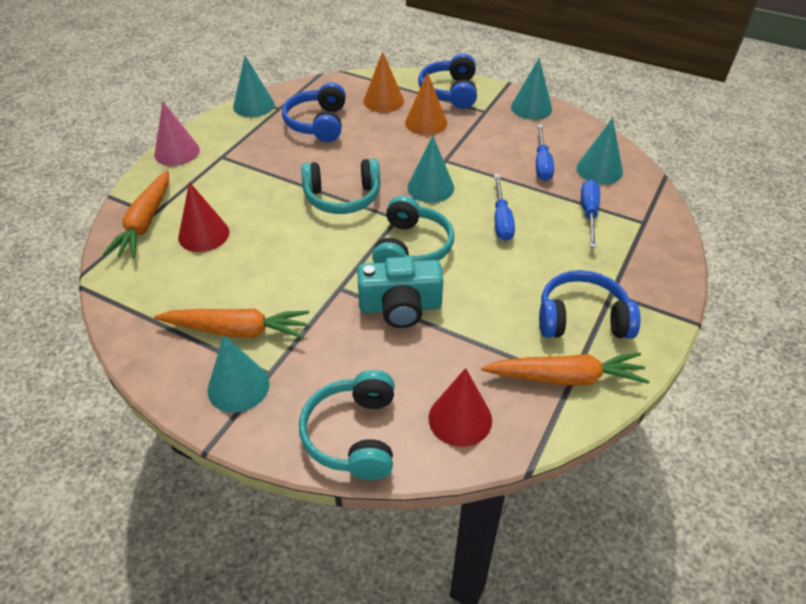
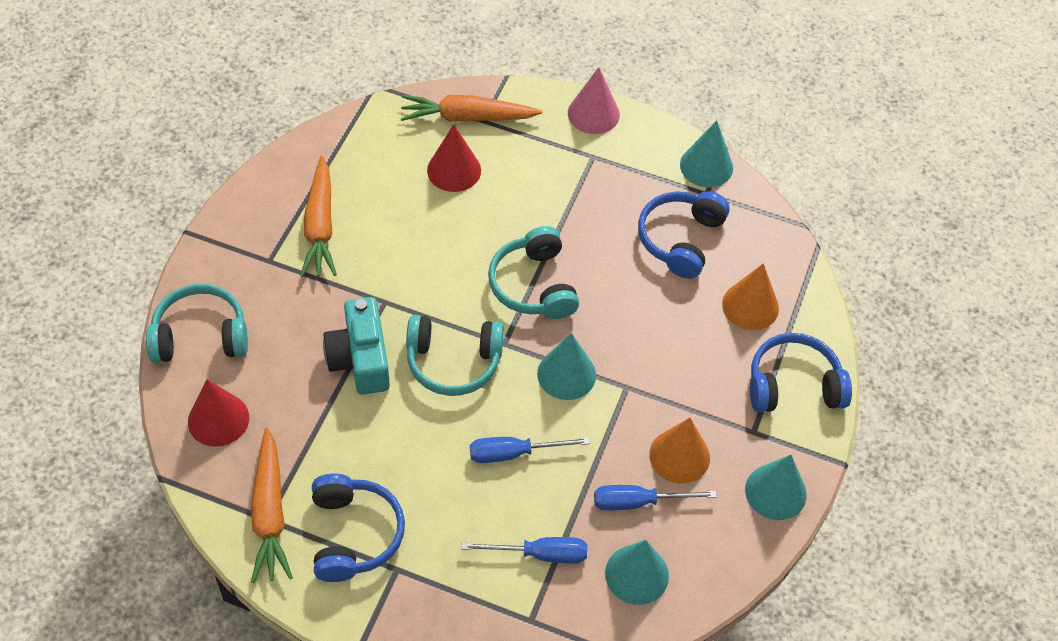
camera: 80 degrees right, 10 degrees up
turquoise cone [207,335,270,413] -> none
blue headphones [282,82,346,142] -> blue headphones turned 60 degrees counterclockwise [638,191,730,279]
orange cone [405,72,447,135] -> orange cone moved to [649,418,710,484]

